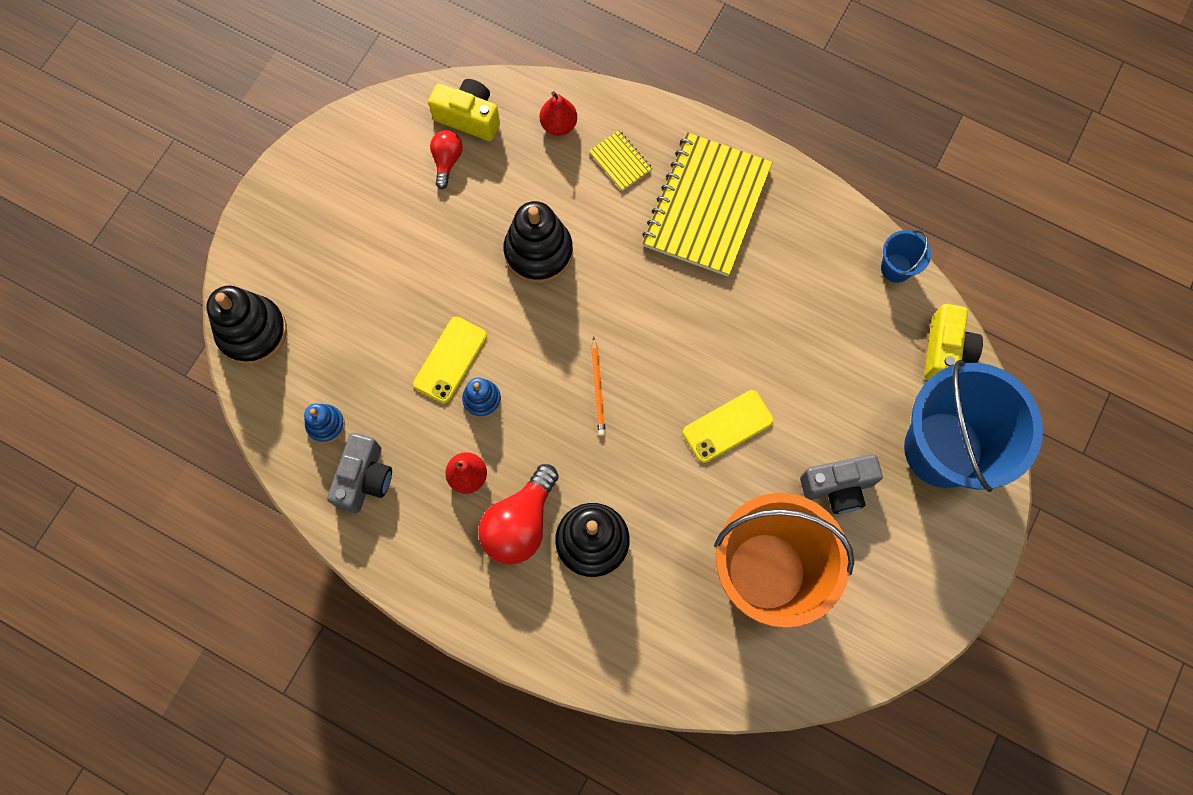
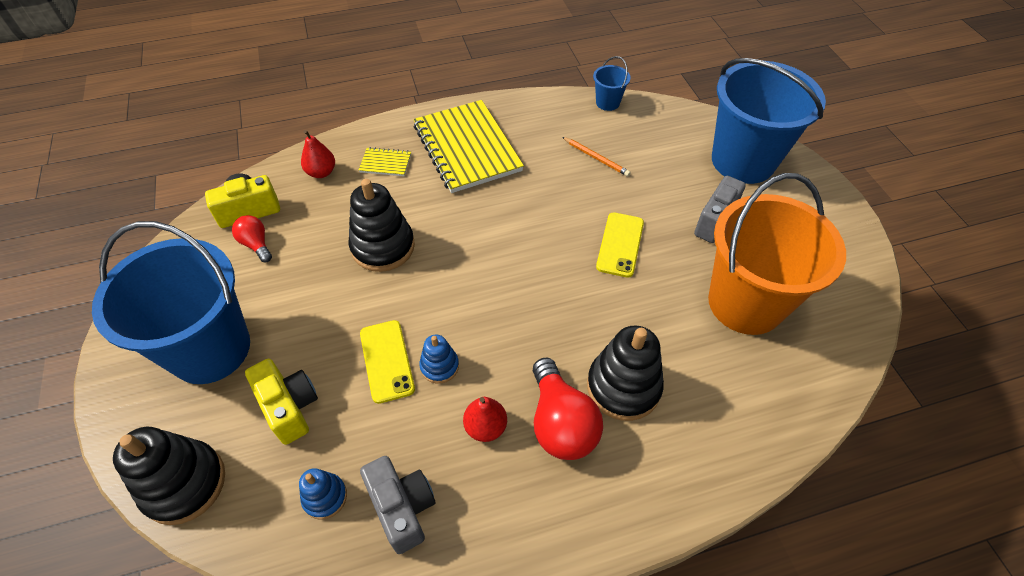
camera: 45 degrees left, 20 degrees down
orange pencil [591,337,606,436] -> orange pencil moved to [562,137,631,177]
yellow camera [924,304,983,380] -> yellow camera moved to [245,359,318,445]
none -> blue bucket [92,221,250,384]

